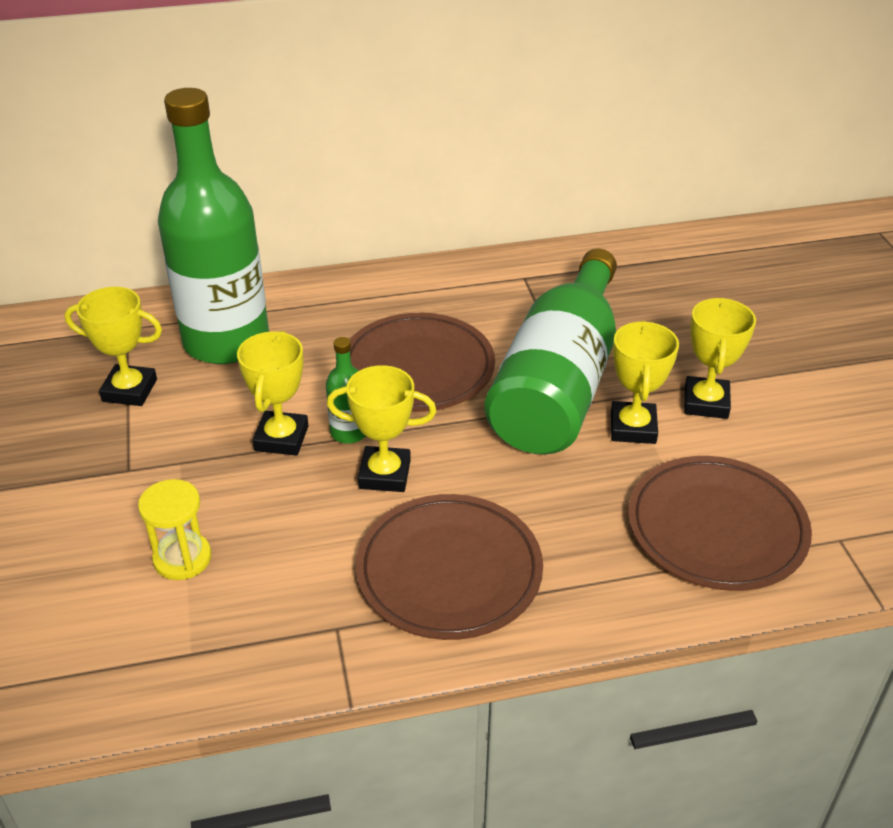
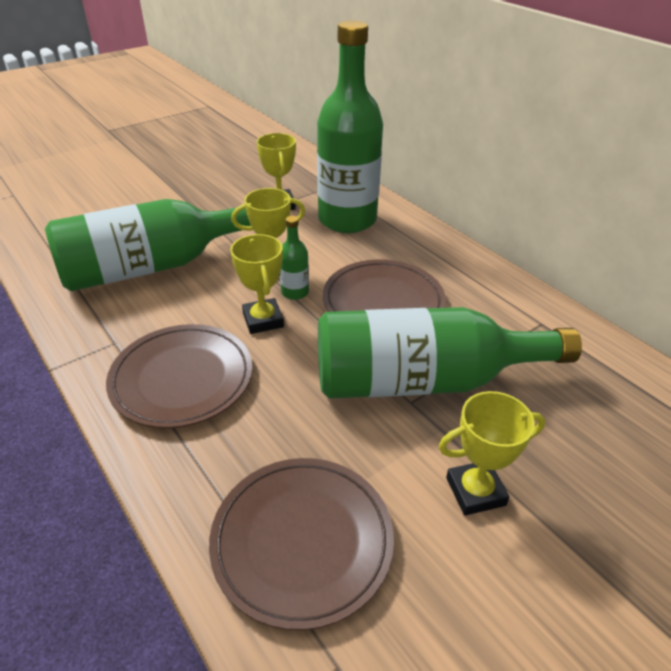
camera: 65 degrees right, 0 degrees up
yellow hourglass [138,479,211,580] -> green bottle [45,199,251,291]
yellow trophy [611,321,679,444] -> none

